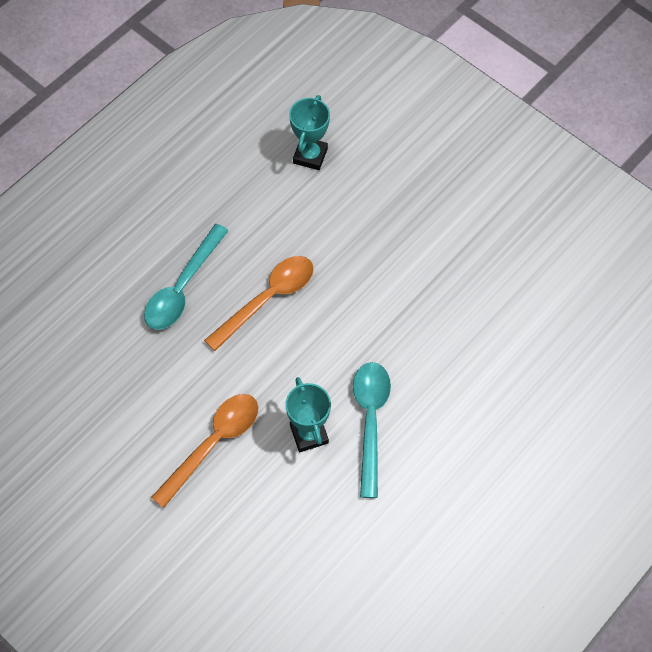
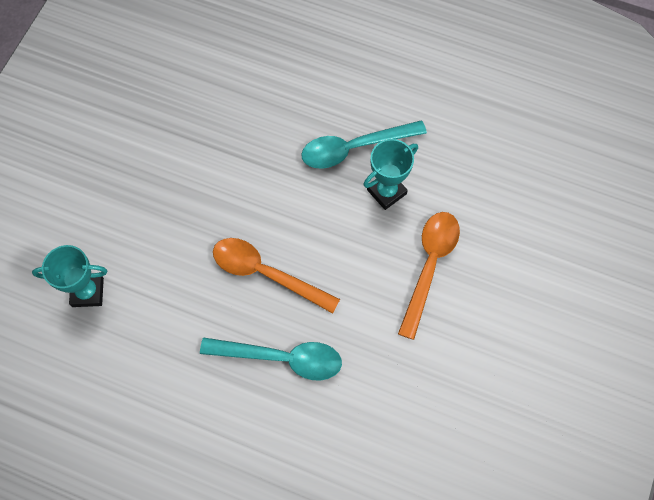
camera: 110 degrees left, 5 degrees up
orange spoon [151,394,258,508] -> orange spoon turned 90 degrees clockwise [398,212,460,340]

